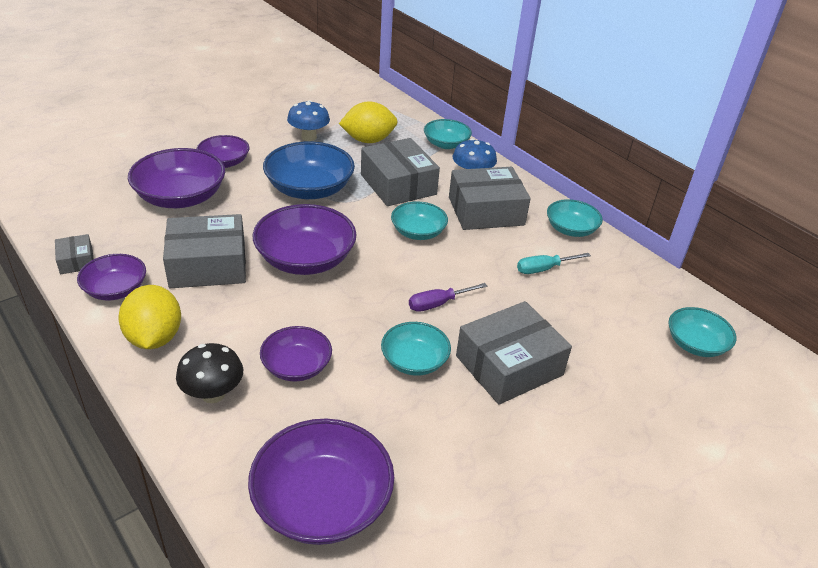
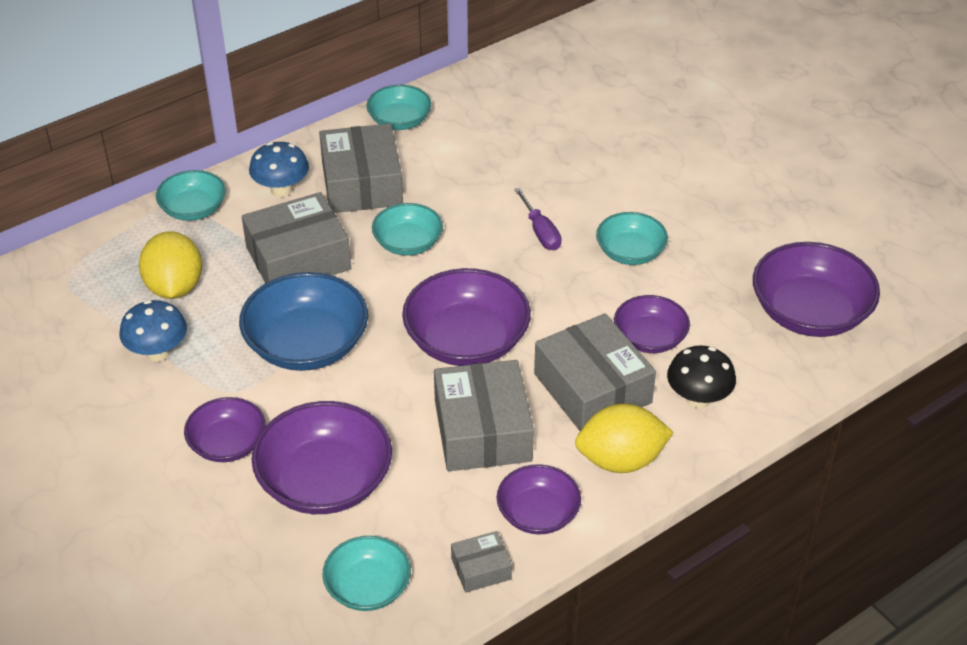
camera: 85 degrees left, 5 degrees up
grey box [456,301,572,405] -> grey box moved to [534,313,656,431]
turquoise screwdriver [517,253,591,274] -> none
turquoise bowl [668,307,736,357] -> turquoise bowl moved to [322,536,411,611]

